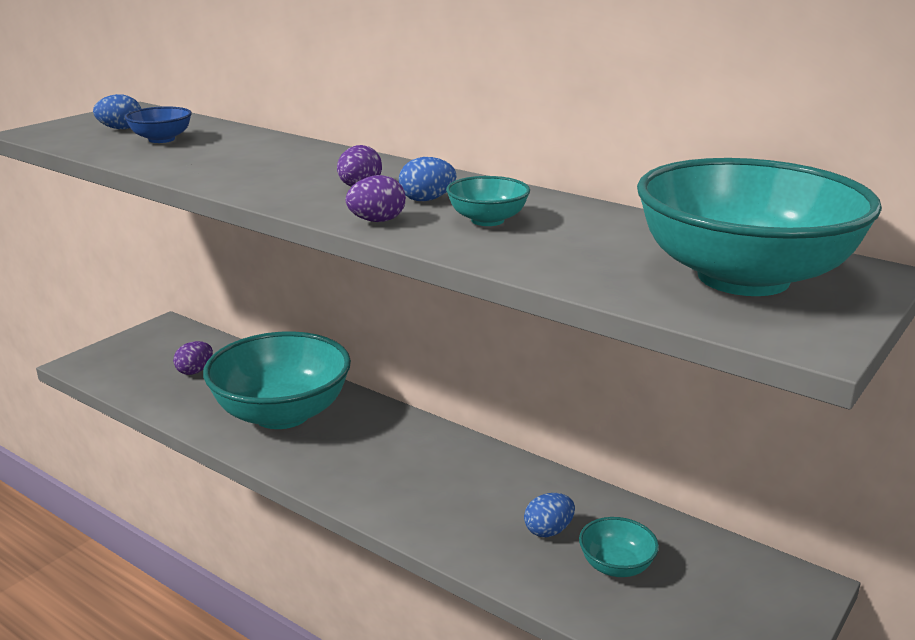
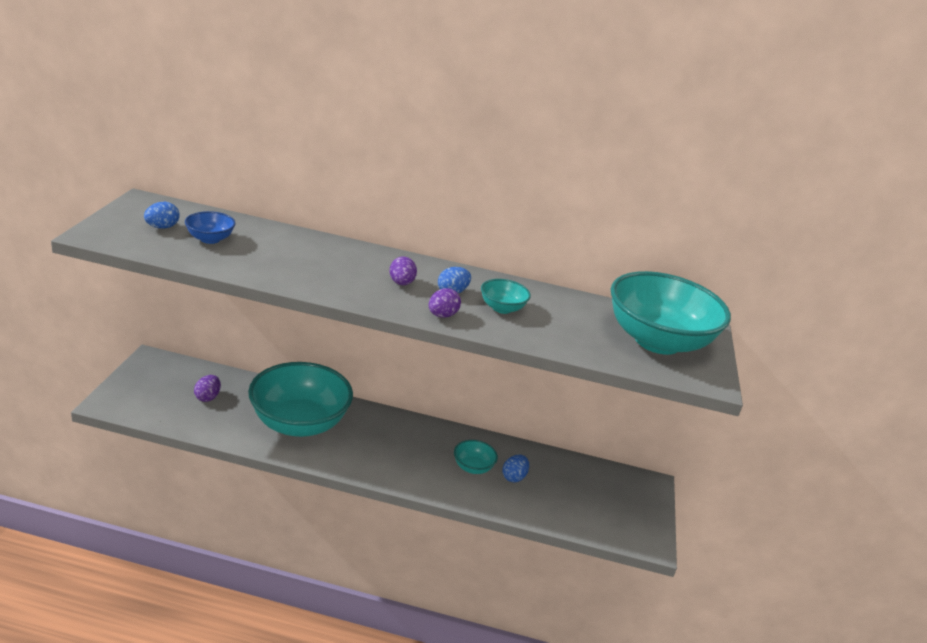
camera: 30 degrees left, 5 degrees up
turquoise bowl [579,517,659,577] -> turquoise bowl moved to [454,440,498,474]

